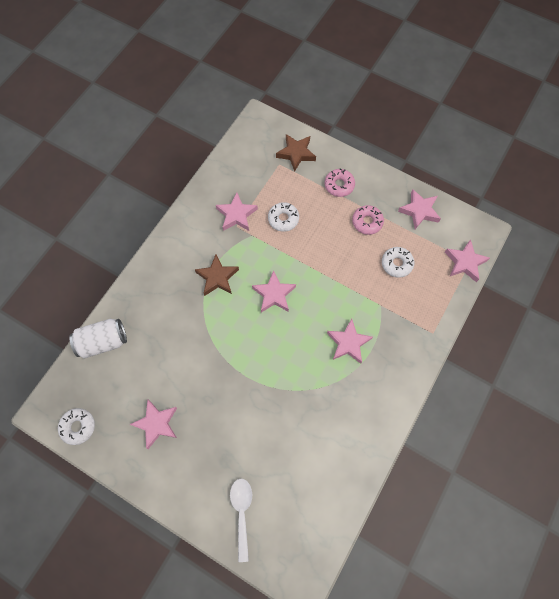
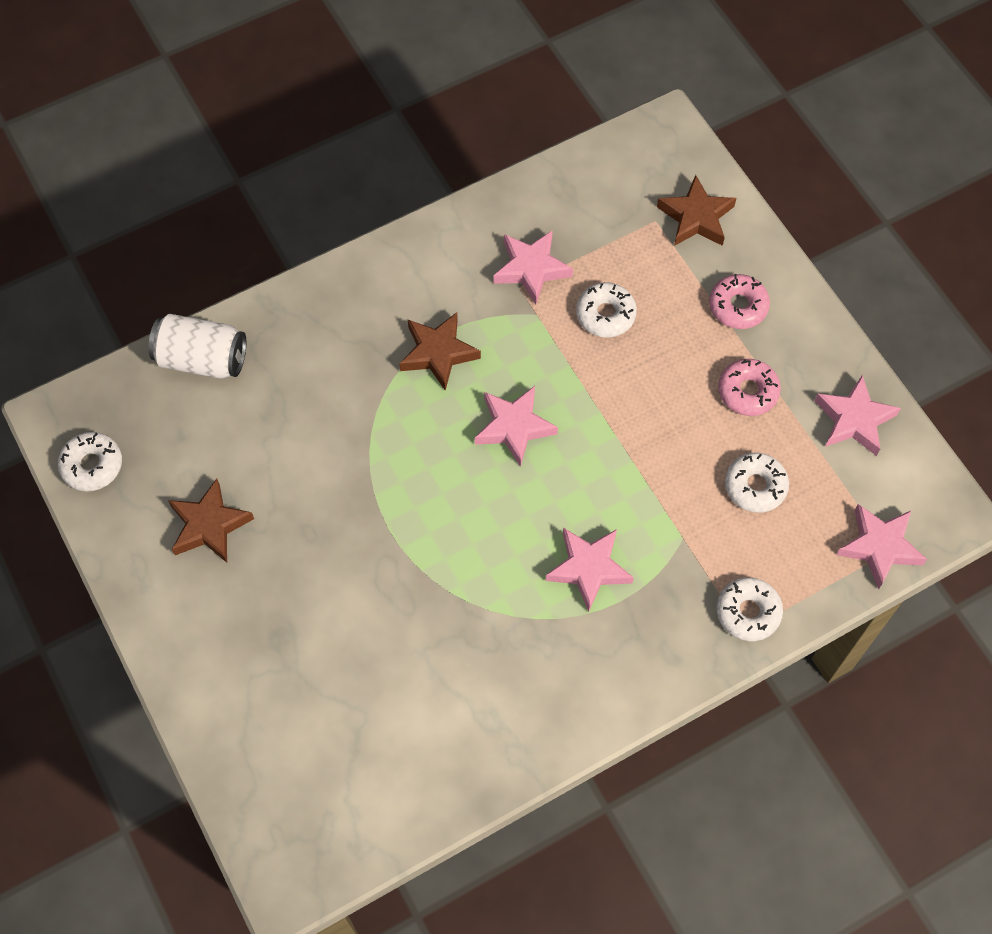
camera: 30 degrees right, 5 degrees down
pink star [129,400,177,449] -> brown star [168,479,254,563]
white spoon [230,479,252,562] -> none
none -> white donut [717,577,783,641]

